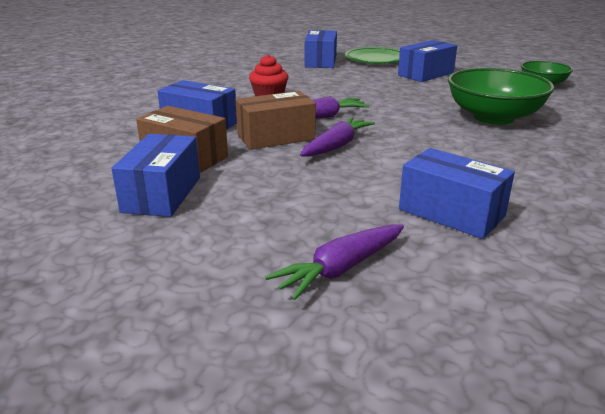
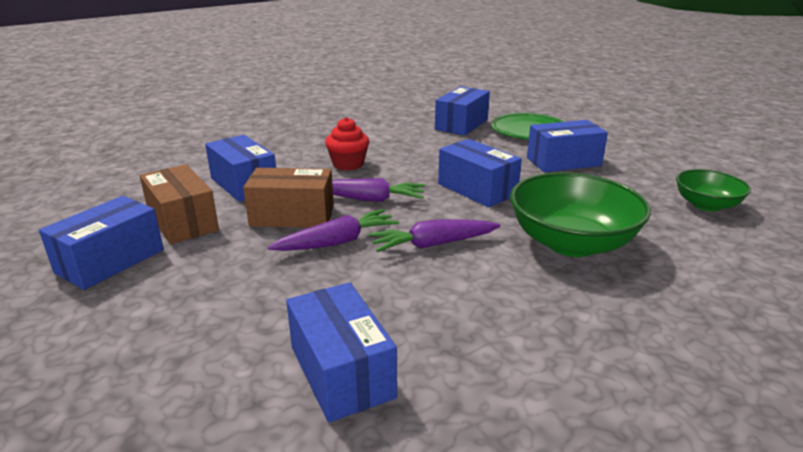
camera: 25 degrees right, 0 degrees up
purple carrot [265,225,404,300] -> purple carrot moved to [369,219,501,252]
none -> blue box [438,139,522,207]

